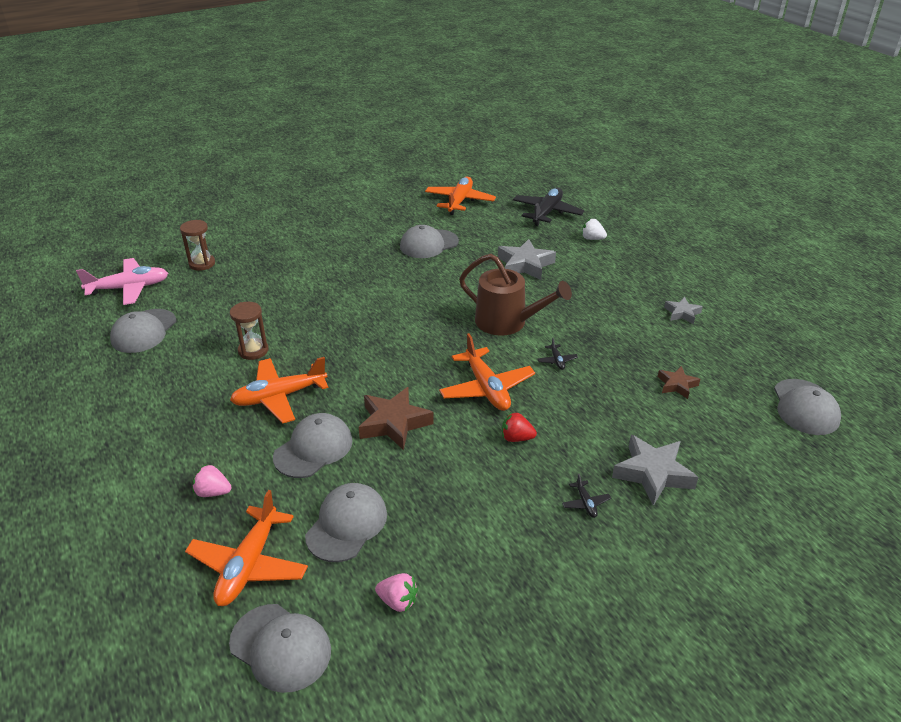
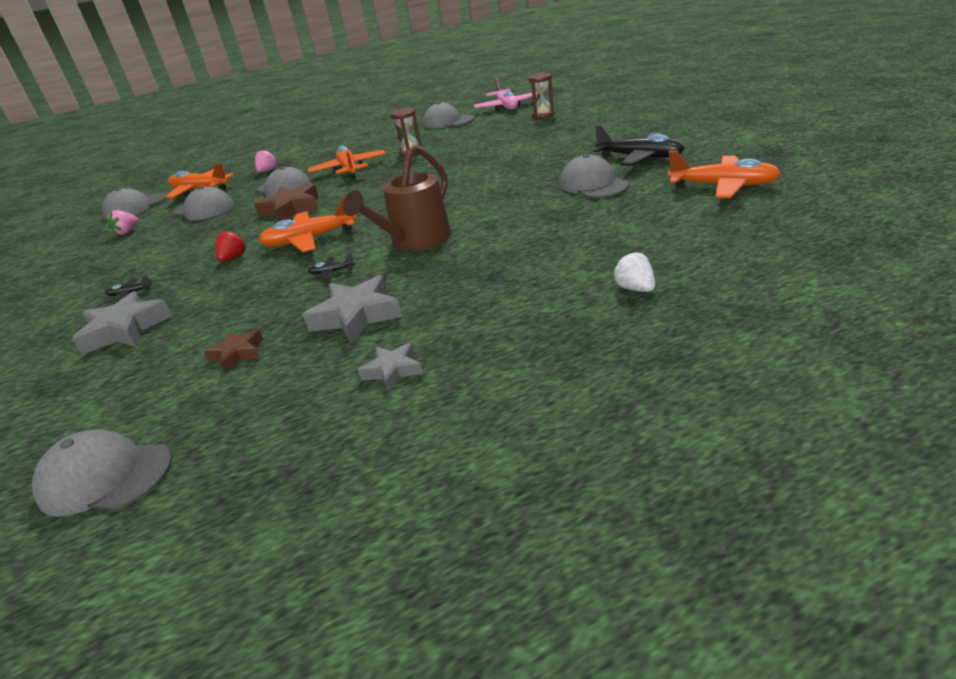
camera: 100 degrees right, 5 degrees down
grey star [498,239,556,280] -> grey star moved to [303,275,402,343]
black plane [513,188,584,226] -> black plane moved to [593,125,685,166]
white strawberry [582,219,607,240] -> white strawberry turned 60 degrees counterclockwise [612,251,655,292]

